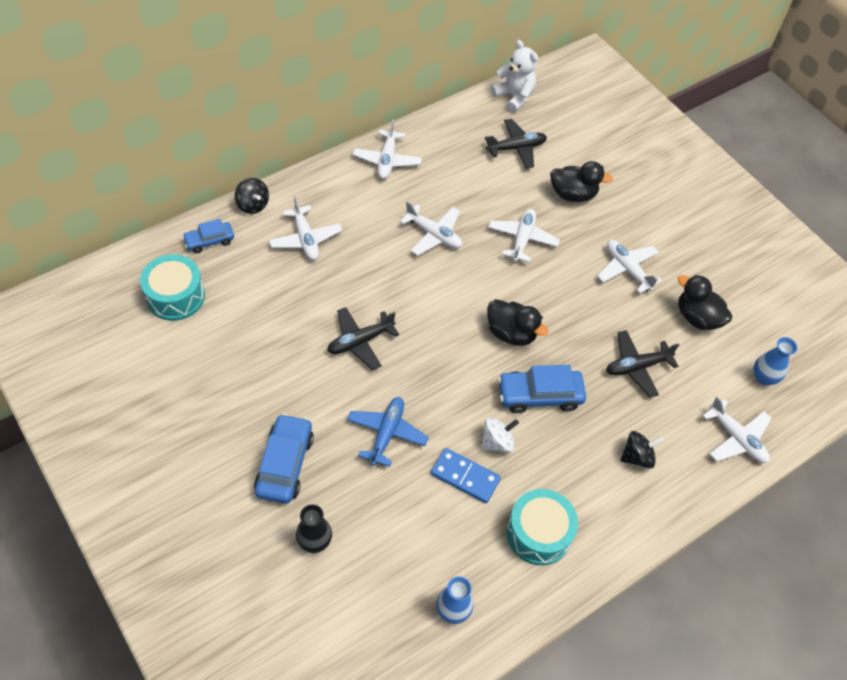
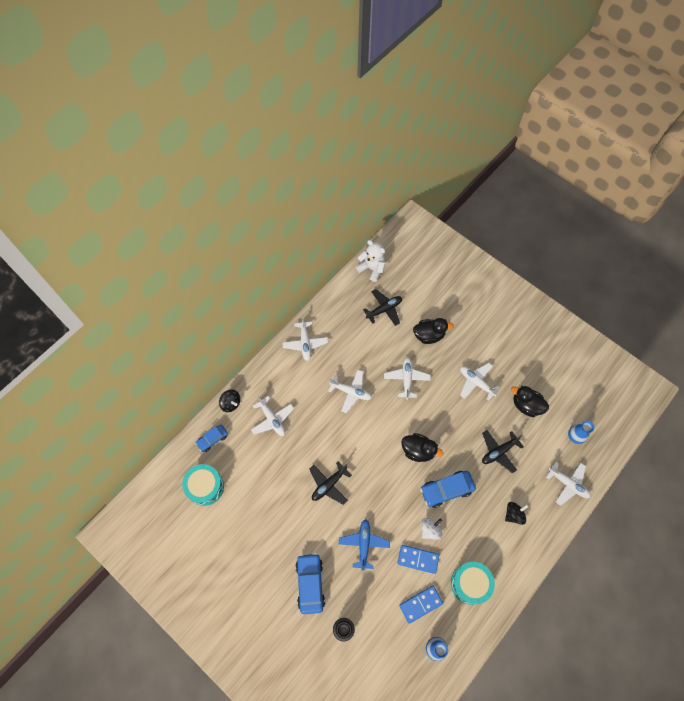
camera: 10 degrees left, 10 degrees up
none -> blue domino [399,586,443,624]

